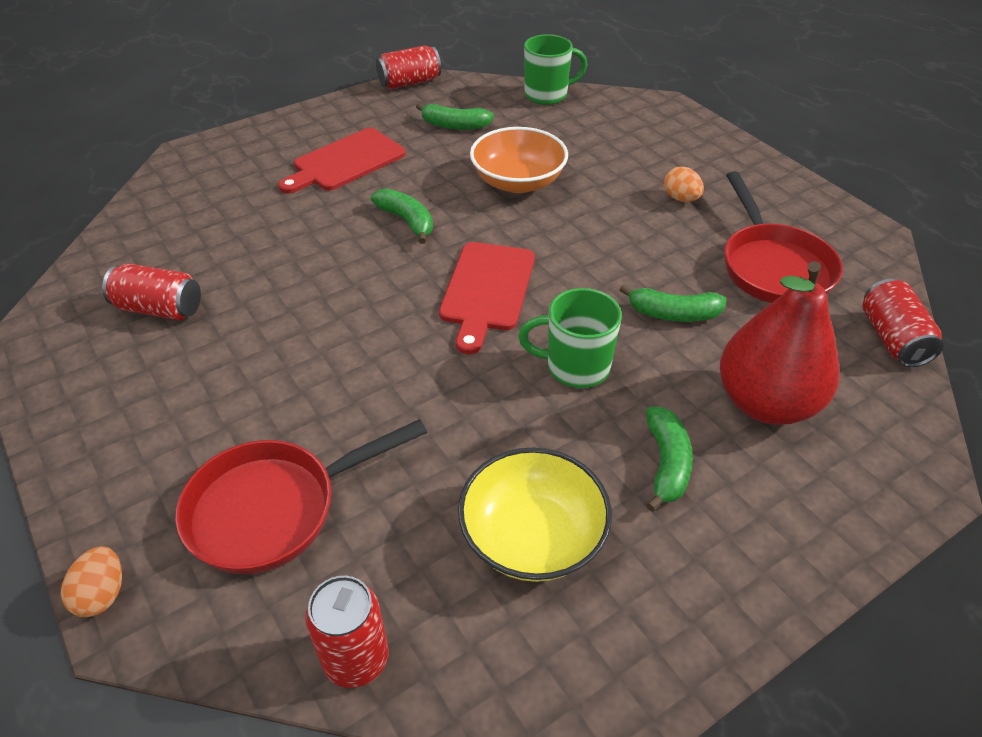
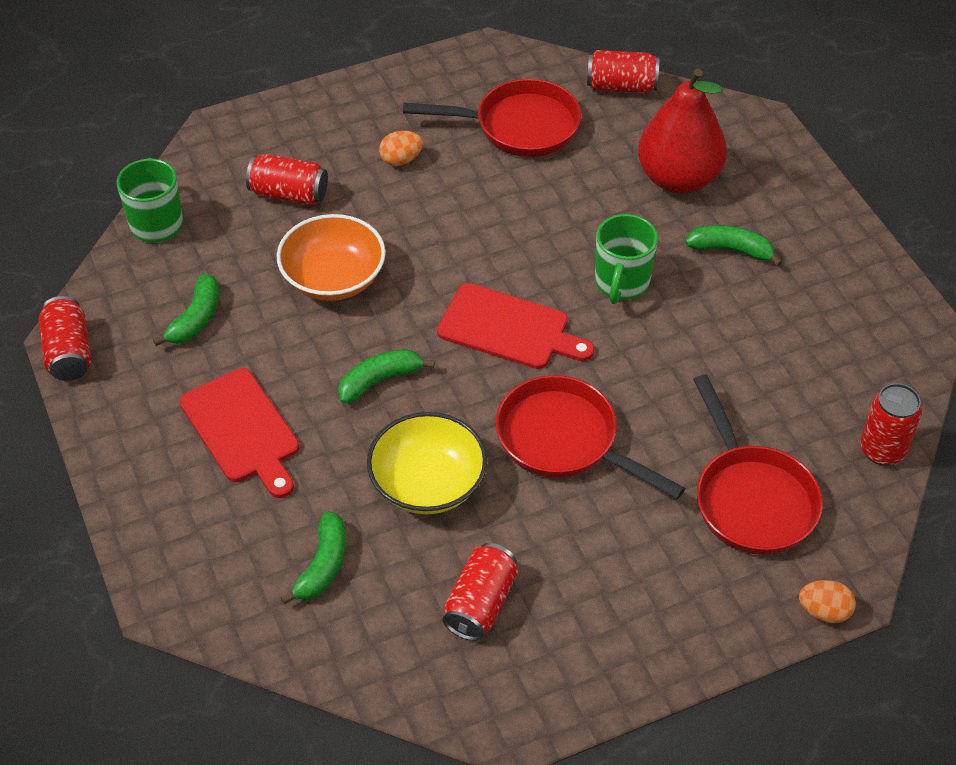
camera: 80 degrees left, 5 degrees up
yellow bowl [458,447,612,582] -> yellow bowl moved to [367,412,487,514]
green banana [619,284,727,322] -> green banana moved to [281,511,346,605]
none -> red can [246,154,328,205]
none -> red pan [496,375,685,499]

